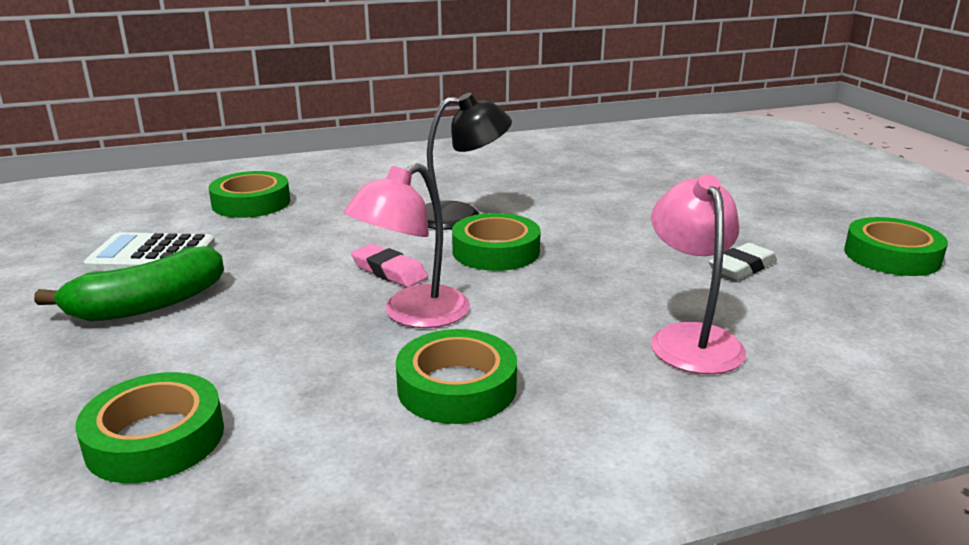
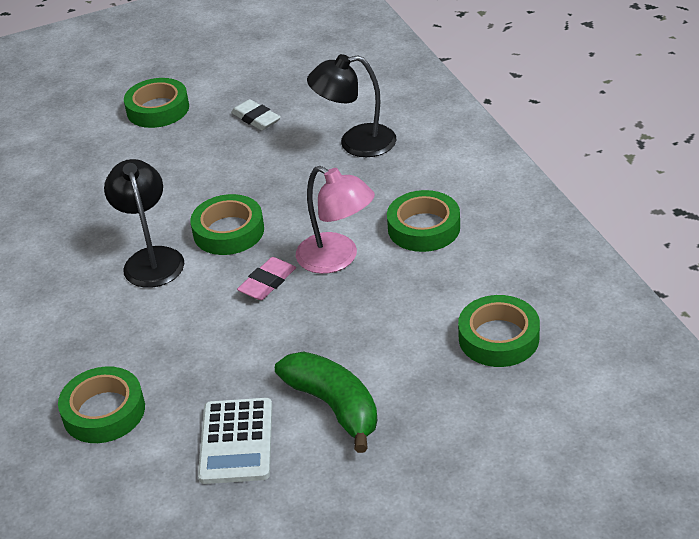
camera: 90 degrees left, 15 degrees up
pink lamp [651,174,746,374] -> black lamp [307,54,396,157]
green tape [844,217,948,276] -> green tape moved to [124,78,189,128]

